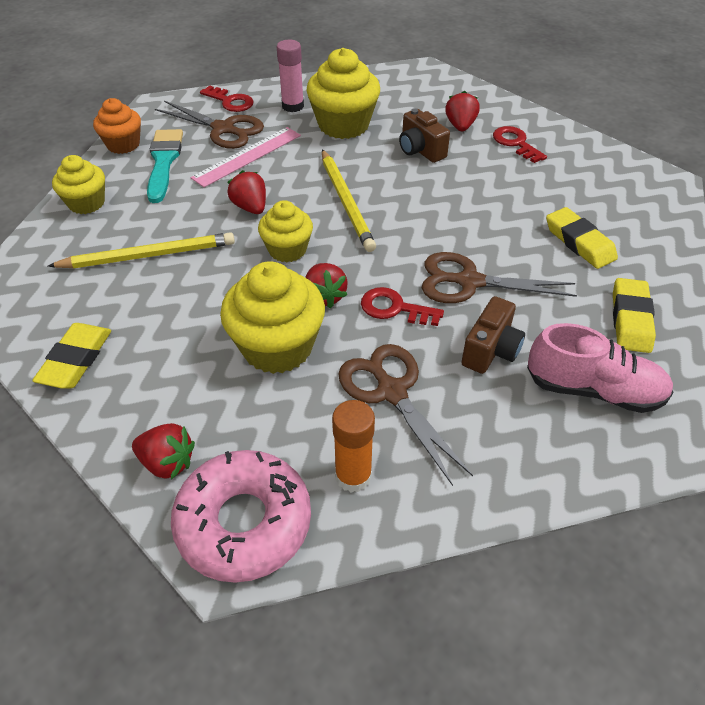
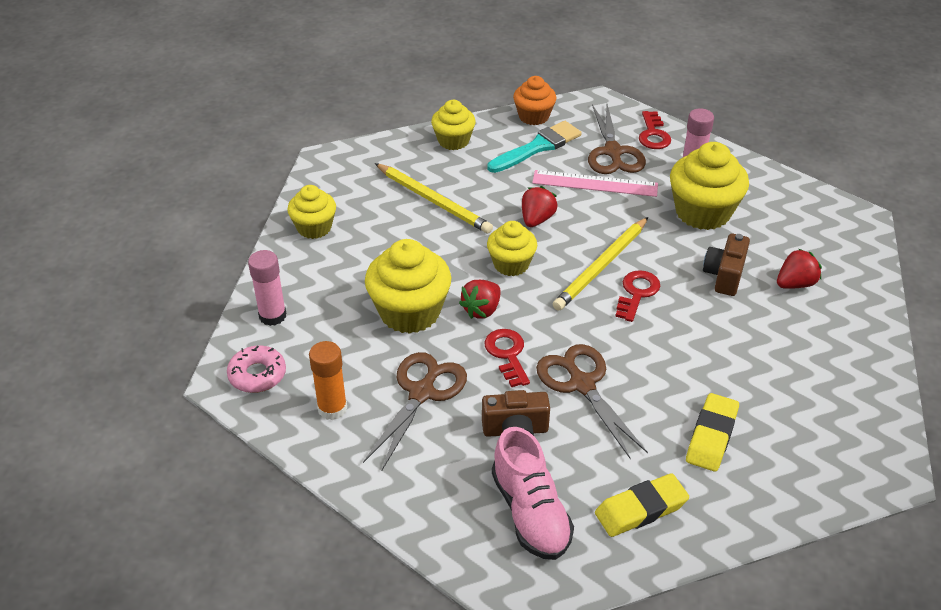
camera: 55 degrees right, 5 degrees down
yellow eraser [32,323,111,389] -> yellow cupcake [287,185,336,239]
red strawberry [132,423,195,480] -> pink glue stick [248,250,286,326]
pink donut [171,450,311,583] -> pink donut [227,345,286,393], size x0.58
red key [493,126,547,163] -> red key moved to [615,270,660,322]

